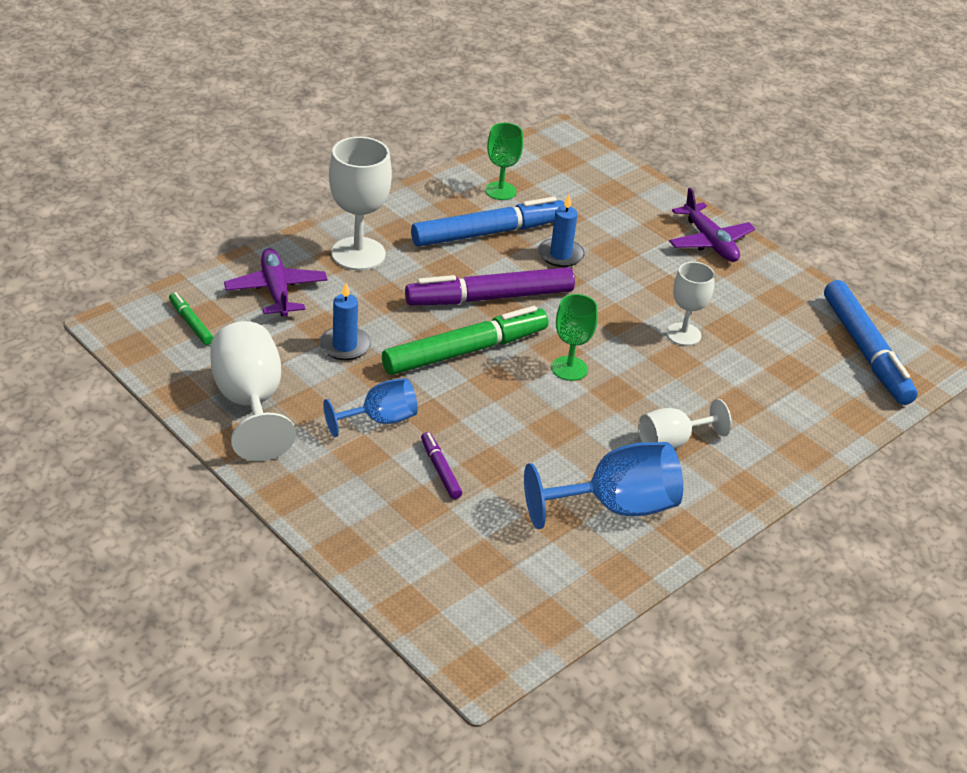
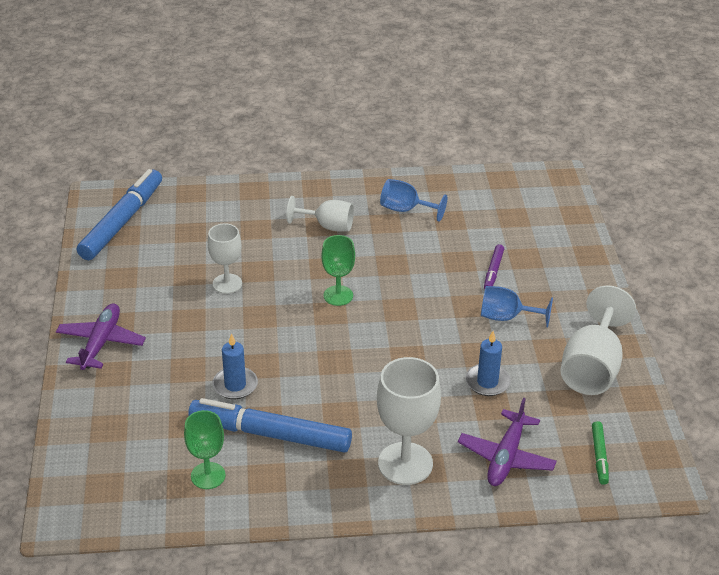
camera: 140 degrees left, 0 degrees up
green marker [382,306,548,375] -> none
purple marker [405,267,575,305] -> none
blue goblet [524,442,683,529] -> blue goblet [380,179,447,222], size x0.62

